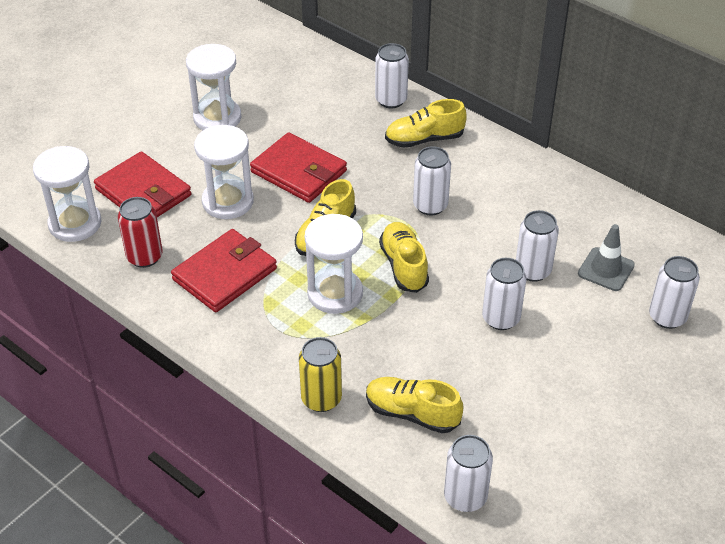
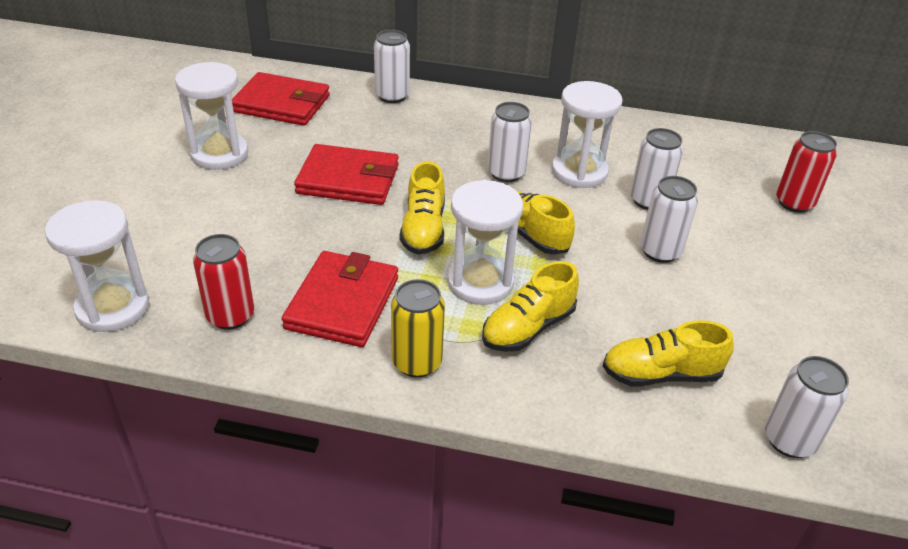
camera: 30 degrees left, 5 degrees down
red wallet [94,151,191,217] -> red wallet moved to [232,72,330,126]
white hourglass [194,125,254,219] -> white hourglass moved to [552,81,623,188]
yellow can [299,337,342,412] -> yellow can moved to [391,279,445,378]
yellow shoe [385,99,467,148] -> yellow shoe moved to [482,261,579,352]
grey traffic cone [578,224,635,291] -> none
white can [649,256,700,329] -> red can [776,131,837,213]

